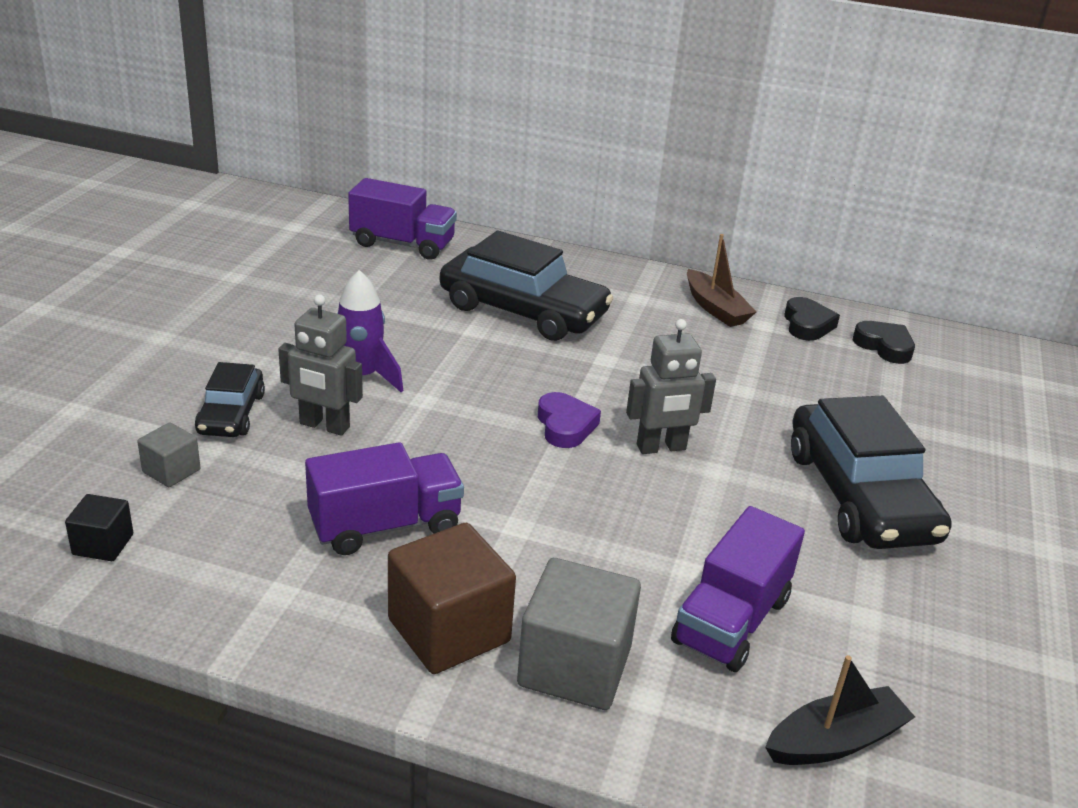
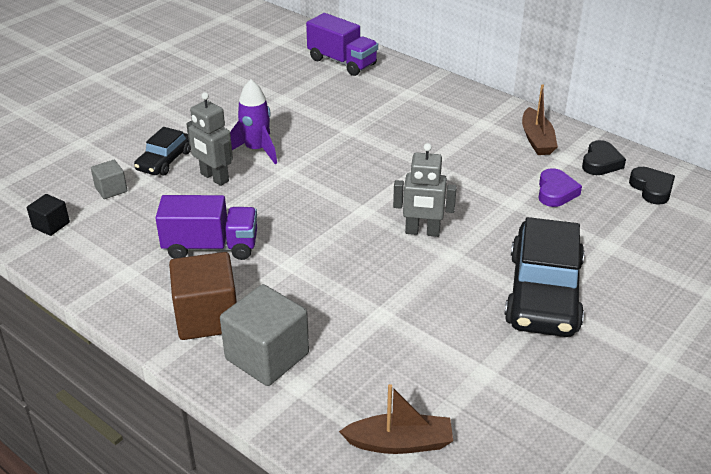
camera: 25 degrees right, 5 degrees up
black car [440,231,613,341] -> none
purple heart [538,392,601,448] -> purple heart moved to [539,168,582,207]
purple truck [671,506,805,672] -> none
black boat [765,655,915,765] -> brown boat [339,384,453,454]

